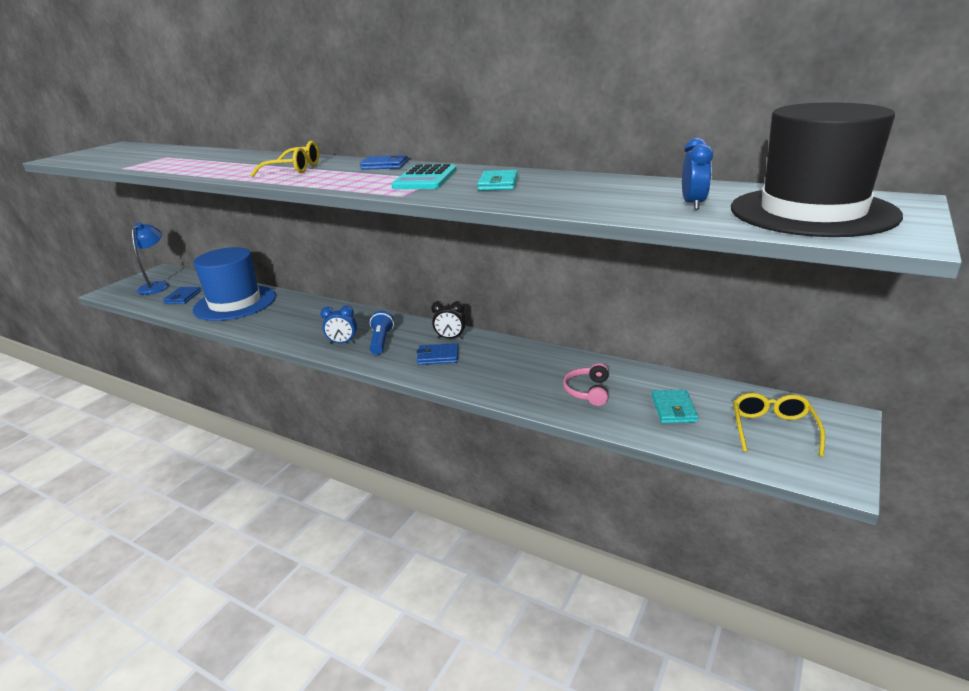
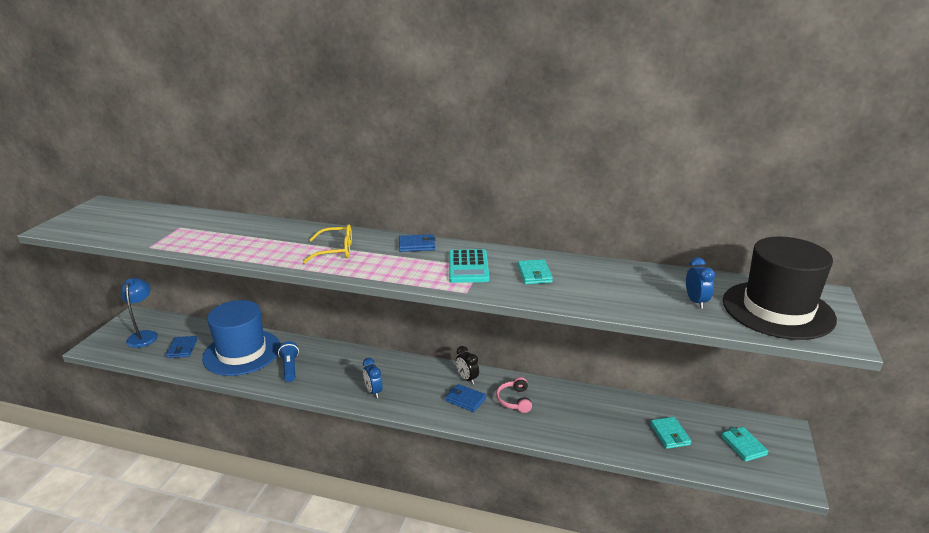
camera: 15 degrees left, 0 degrees up
blue clock [320,306,357,344] -> blue clock turned 75 degrees clockwise [363,358,382,398]
blue flashlight [370,311,394,355] -> blue flashlight moved to [278,341,299,382]
blue wallet [416,343,458,365] -> blue wallet turned 45 degrees clockwise [445,384,486,412]
black clock [431,301,466,339] -> black clock turned 60 degrees clockwise [456,346,479,384]
pink headphones [563,363,609,406] -> pink headphones moved to [496,377,532,413]
yellow glasses [733,393,825,457] -> turquoise wallet [721,427,768,462]

